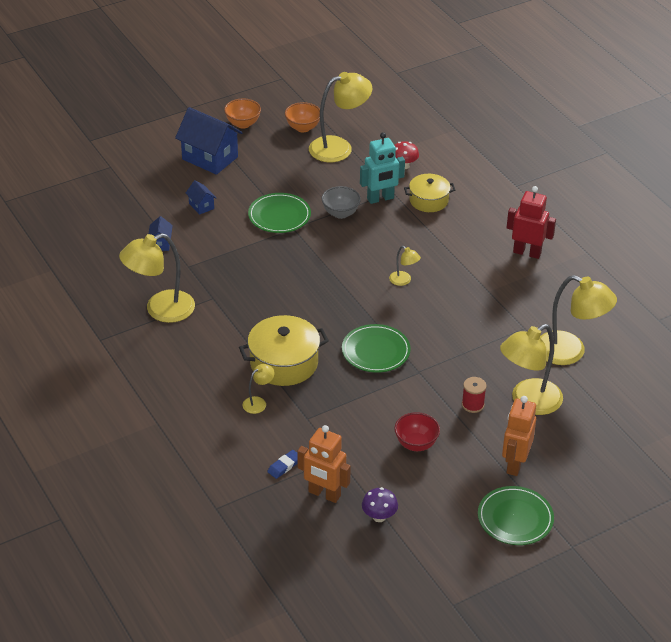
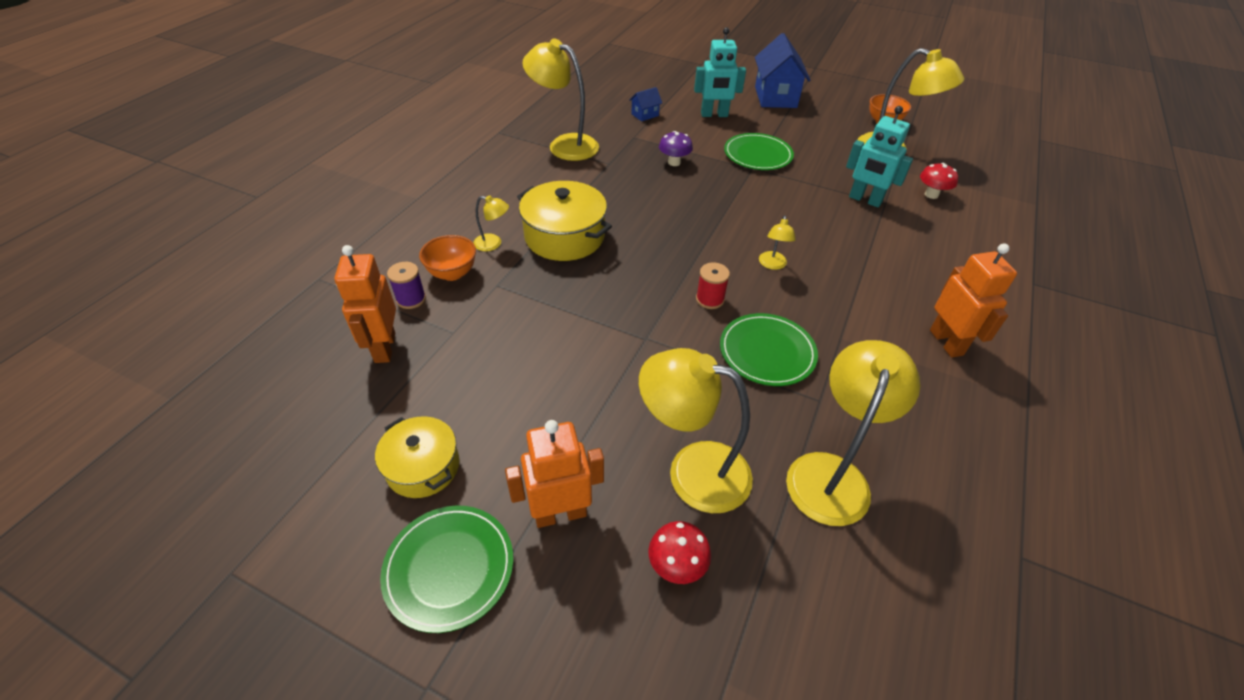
camera: 55 degrees right, 5 degrees up
blue house [186,180,216,215] -> turquoise robot [694,27,746,117]
orange bowl [224,99,261,129] -> orange bowl moved to [419,235,476,281]
blue eraser [267,450,298,479] -> purple spool [387,262,426,309]
grey bowl [322,186,361,219] -> none
green plate [342,324,411,373] -> green plate moved to [720,313,818,386]
purple mushroom [362,487,398,522] -> purple mushroom moved to [659,131,693,166]
red bowl [394,412,440,451] -> none
yellow pot [404,174,455,212] -> yellow pot moved to [375,416,459,498]
red spool [462,377,487,413] -> red spool moved to [696,263,730,309]
red robot [507,186,556,259] -> orange robot [930,243,1017,358]
yellow lamp [540,275,617,365] -> yellow lamp turned 150 degrees counterclockwise [786,340,920,526]
none -> red mushroom [649,521,711,584]

